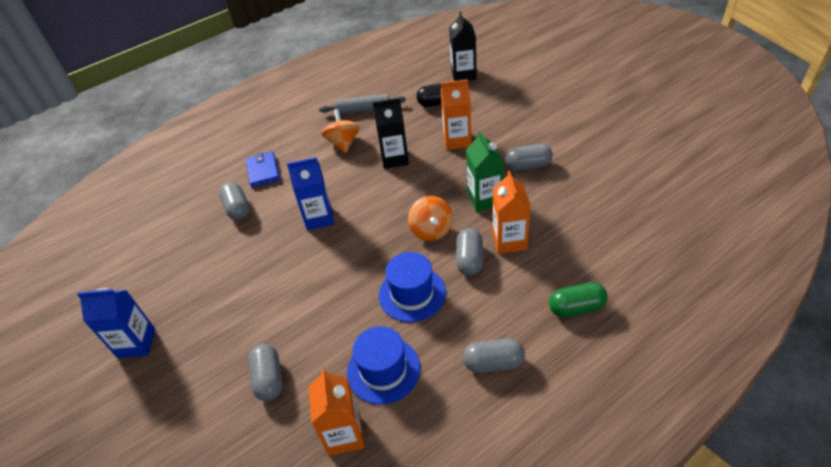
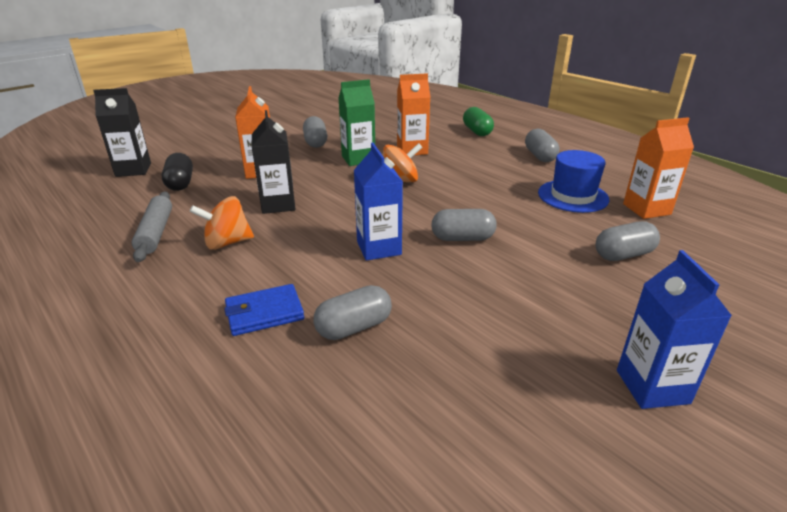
camera: 100 degrees left, 15 degrees down
blue hat [379,252,446,322] -> none
grey capsule [456,228,483,276] -> grey capsule moved to [431,209,497,241]

